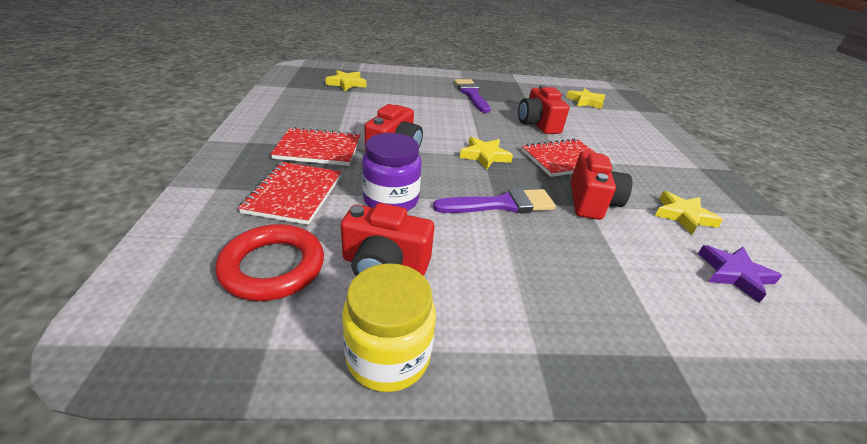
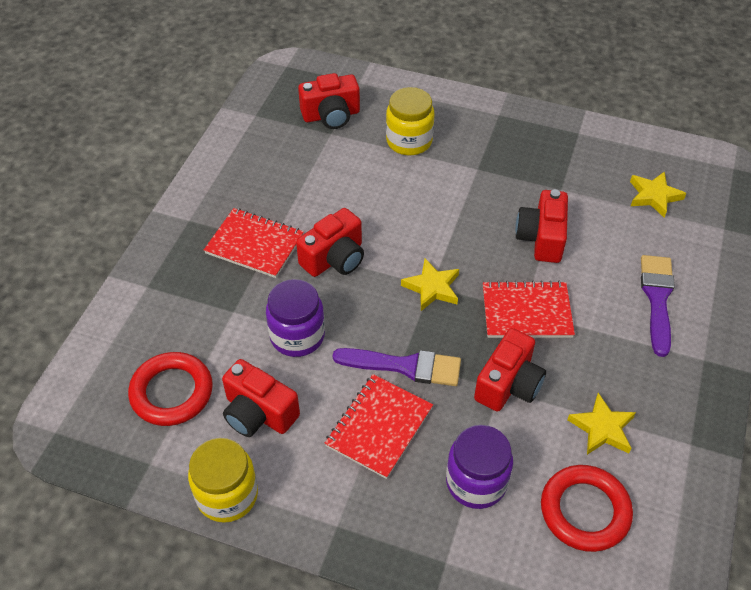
camera: 25 degrees right, 15 degrees up
red notebook [238,162,341,225] -> red notebook moved to [325,374,433,479]
yellow star [325,70,366,91] -> red camera [298,73,360,129]
purple brush [454,79,491,113] -> purple brush moved to [641,255,675,357]
purple star [698,245,782,303] -> red ring [541,465,633,552]
none -> yellow jar [386,87,434,155]
none -> purple jar [446,425,513,509]

